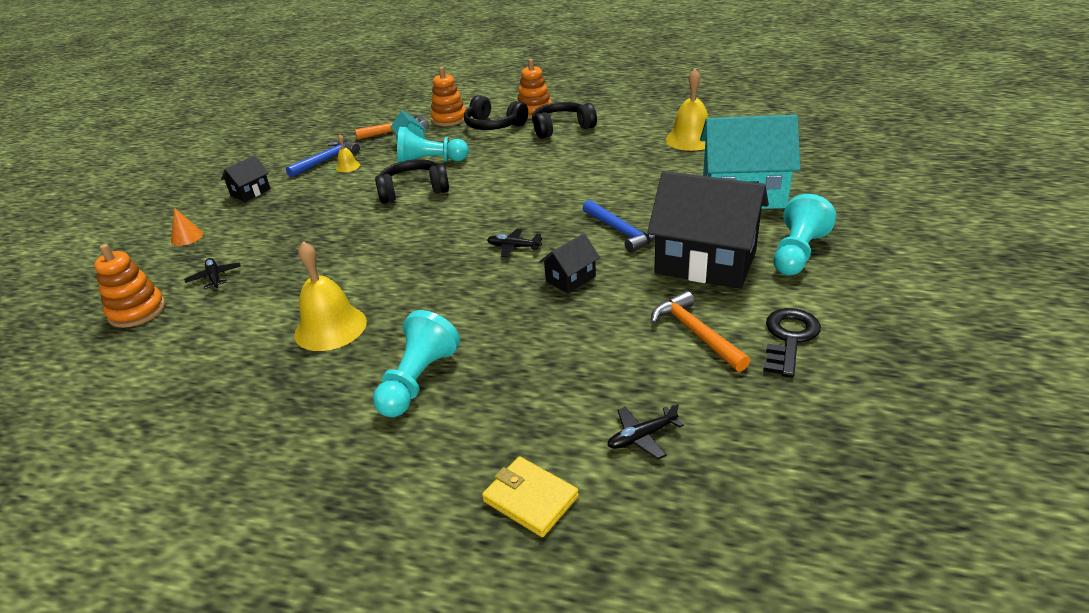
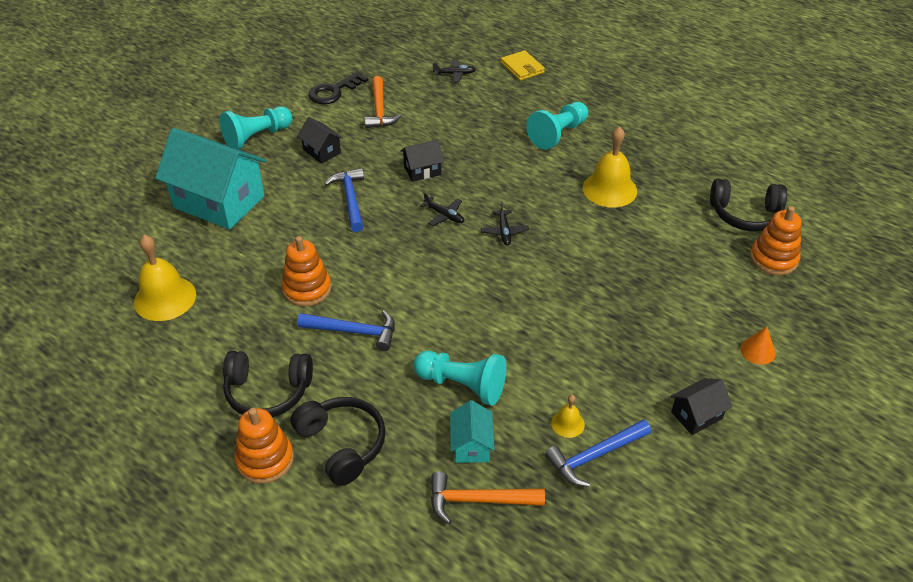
camera: 160 degrees left, 10 degrees up
black plane [184,258,241,289] -> black plane moved to [481,202,529,245]
black headphones [375,159,449,204] -> black headphones moved to [710,179,787,231]
orange stacking toy [430,67,466,126] -> orange stacking toy moved to [282,236,331,306]
black house [647,171,769,289] -> black house [297,117,343,164], size x0.46
none -> blue hammer [297,310,395,351]

